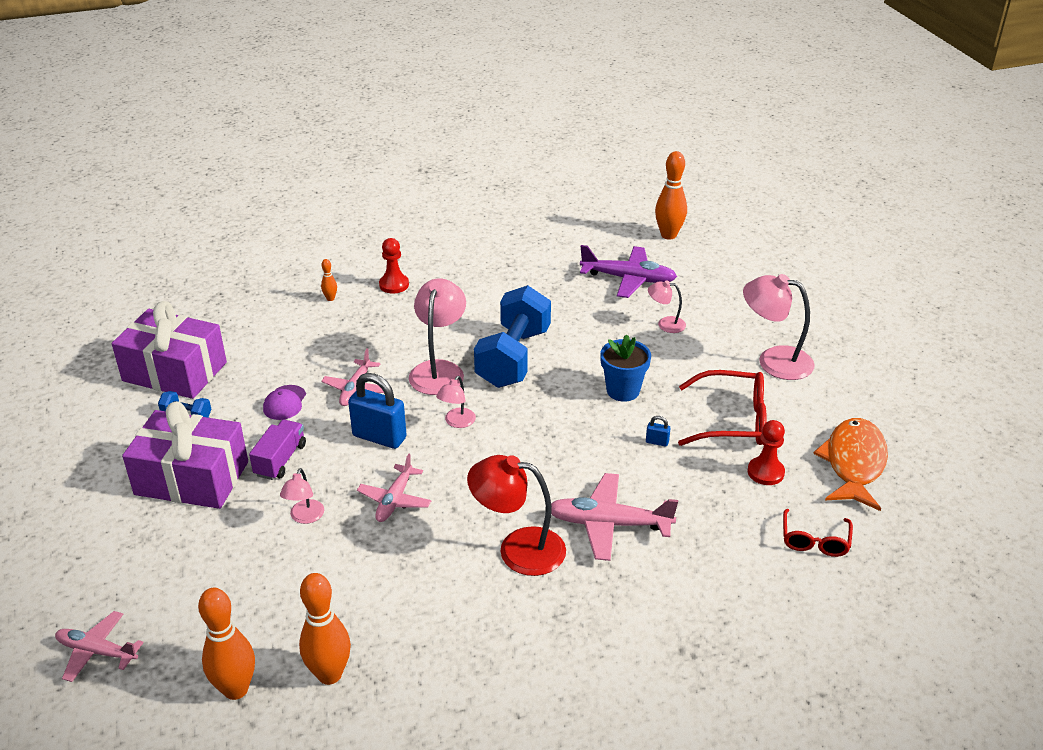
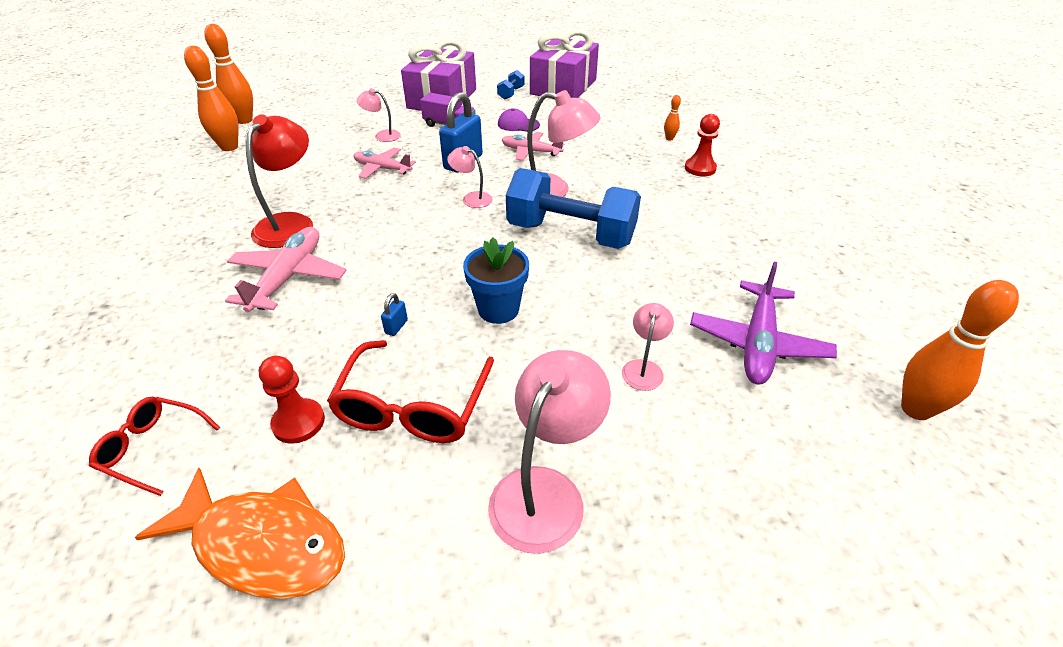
camera: 95 degrees right, 5 degrees up
pink plane [55,611,144,682] -> none

